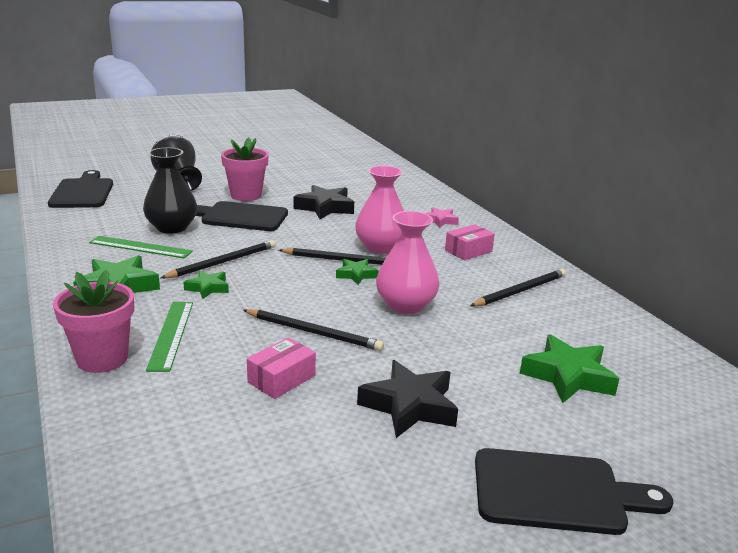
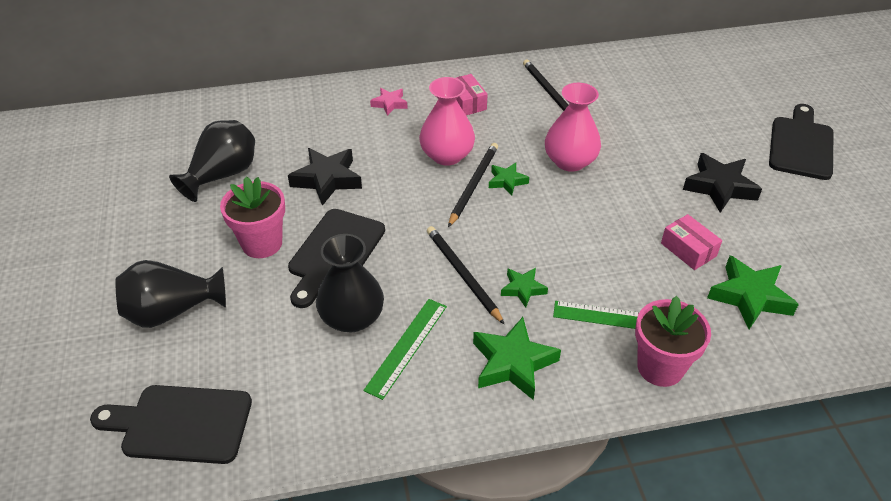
camera: 75 degrees left, 20 degrees up
black pencil [243,309,384,351] -> none
green star [520,334,619,403] -> green star moved to [707,255,799,329]
none -> black vase [169,120,255,202]

